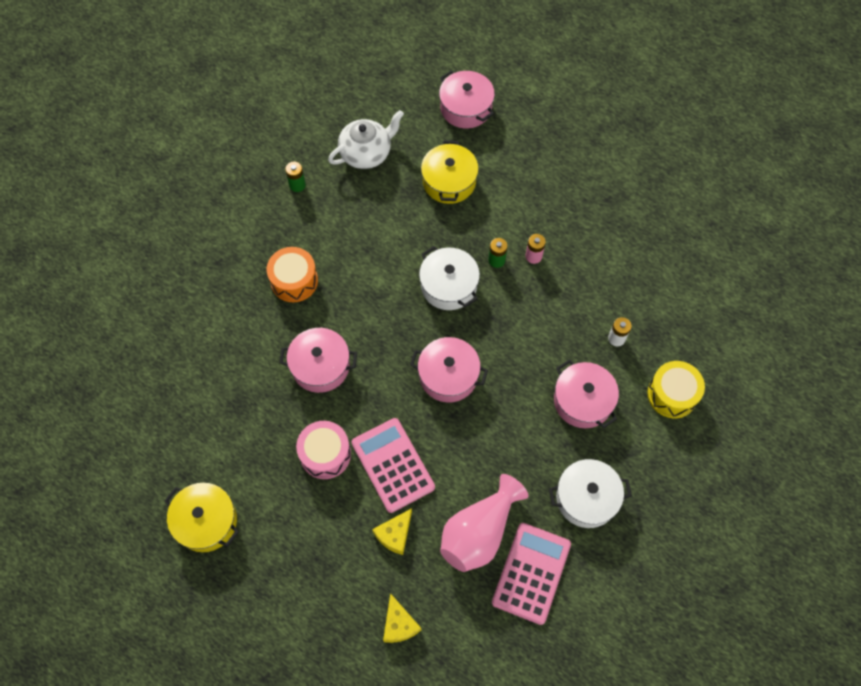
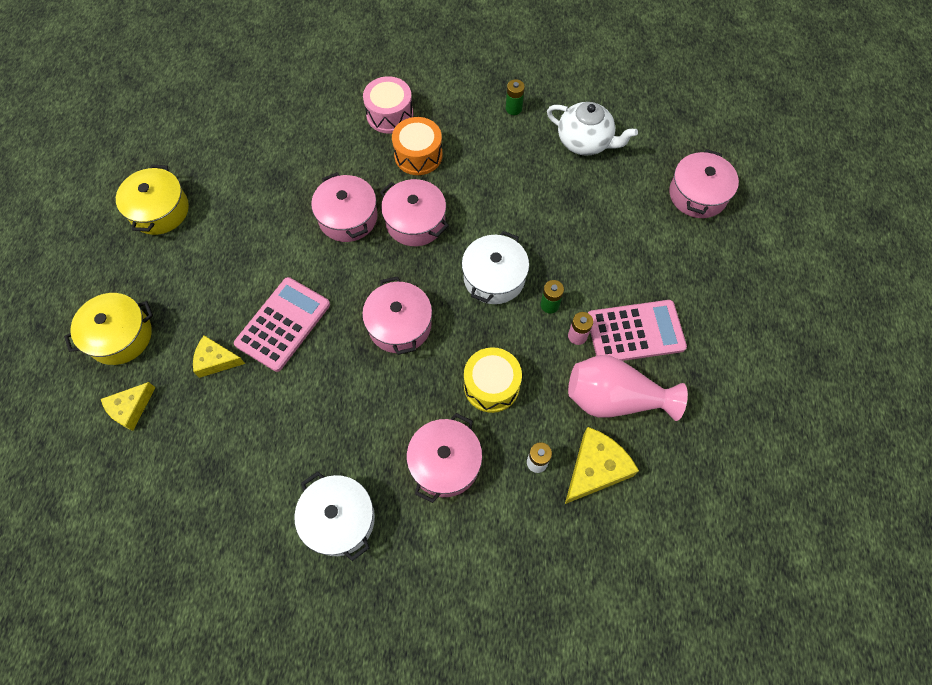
camera: 60 degrees right, 0 degrees up
pink drum [296,421,351,479] -> pink drum moved to [363,76,413,133]
yellow pot [421,141,479,204] -> yellow pot moved to [64,293,153,365]
pink vase [440,474,528,572] -> pink vase moved to [568,355,688,421]
pink calculator [492,523,571,625] -> pink calculator moved to [588,300,687,361]
yellow drum [647,361,705,418] -> yellow drum moved to [464,347,522,413]
none -> pink pot [380,179,449,246]
none -> yellow cheese [565,427,639,504]

